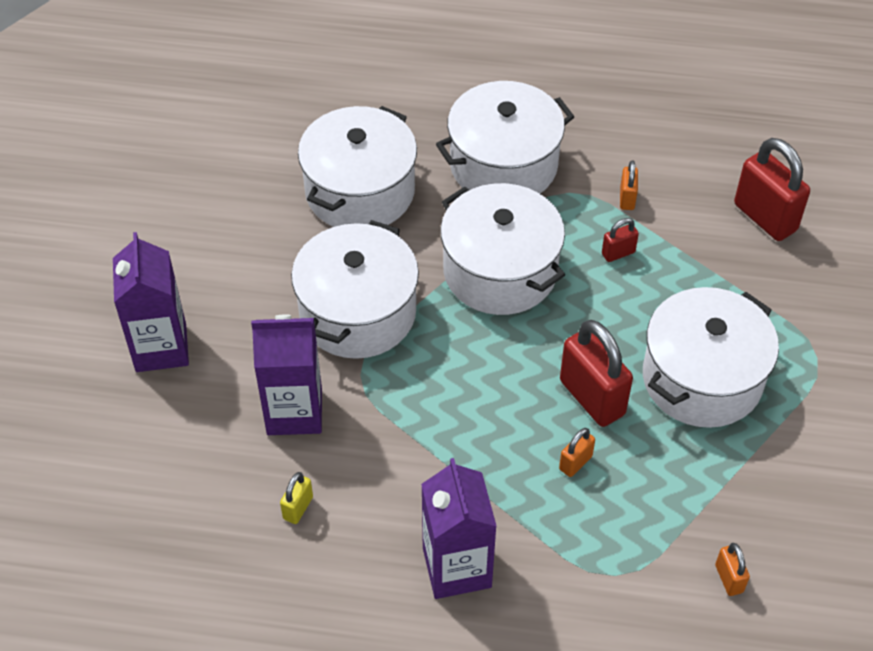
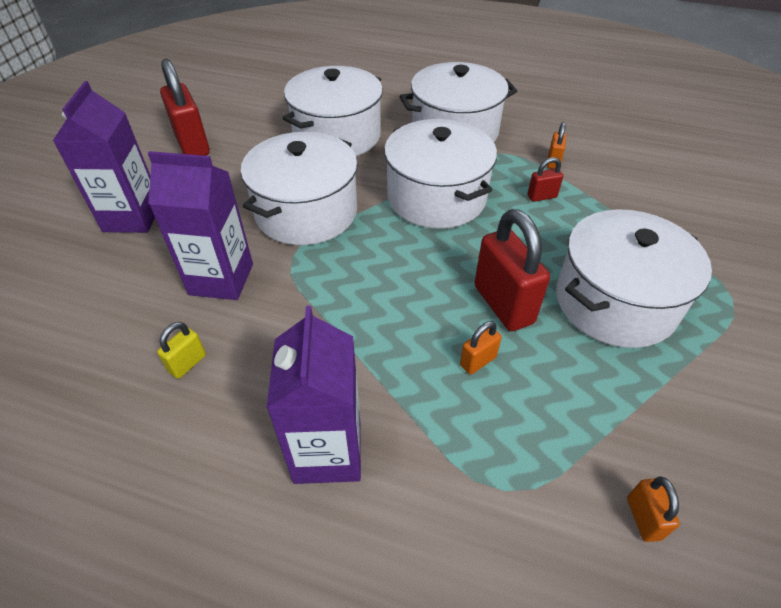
camera: 10 degrees right, 5 degrees down
red padlock [734,138,810,241] -> red padlock moved to [160,59,210,156]

